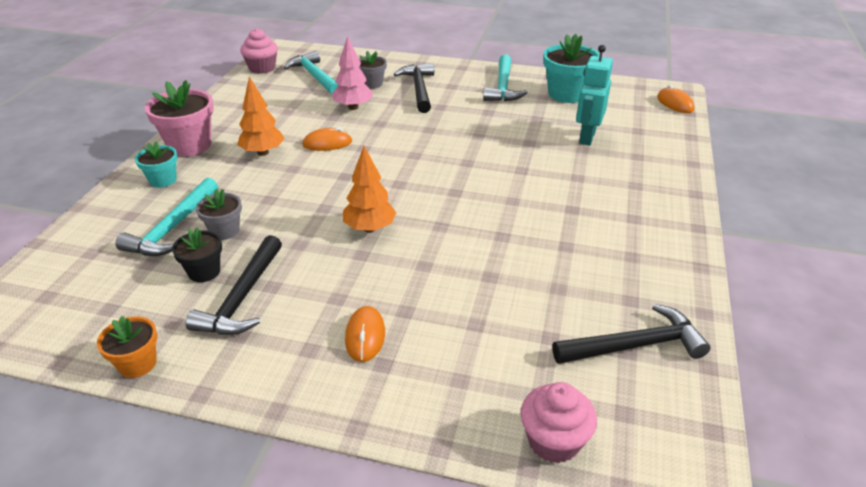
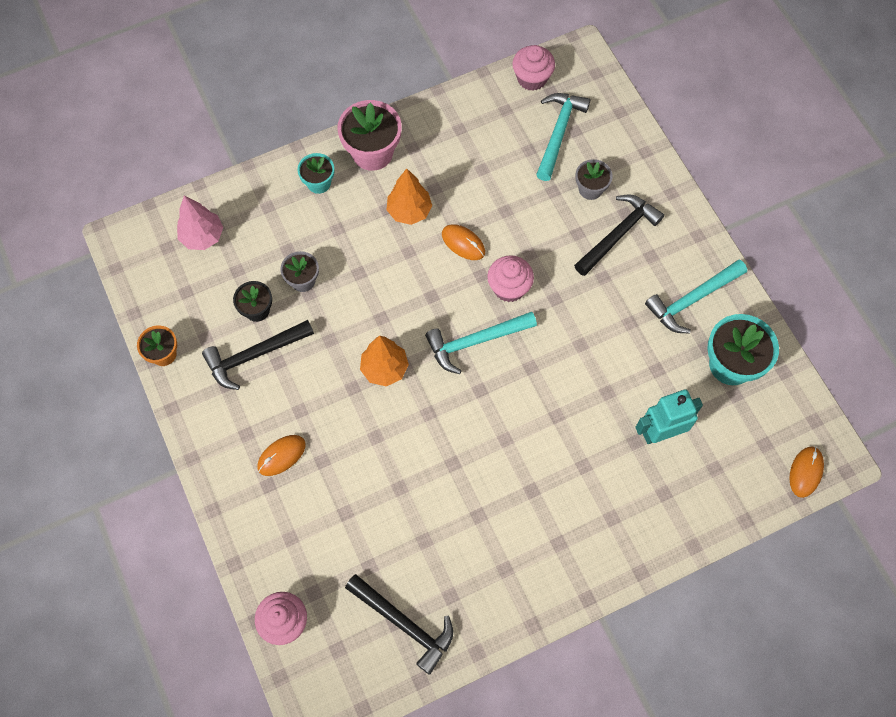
camera: 50 degrees right, 30 degrees up
turquoise hammer [115,178,218,256] -> turquoise hammer moved to [425,312,537,374]
pink tree [332,36,373,110] -> pink tree moved to [177,195,223,250]
none -> pink cupcake [487,255,534,302]

